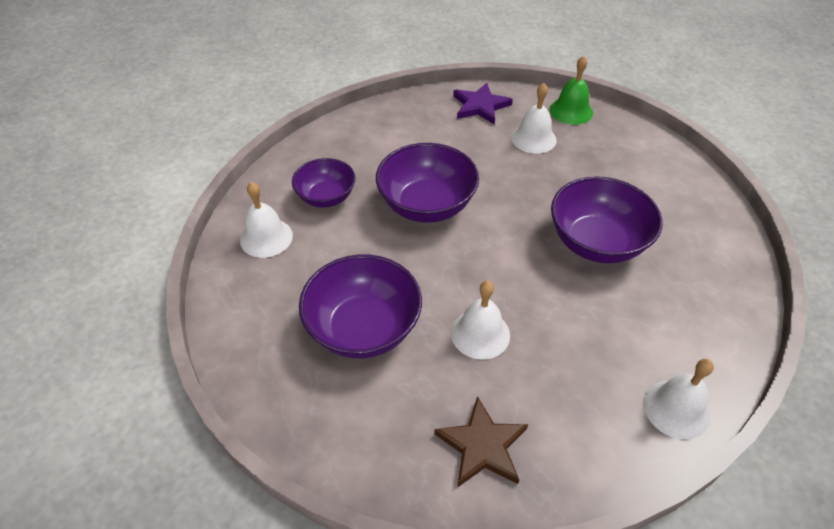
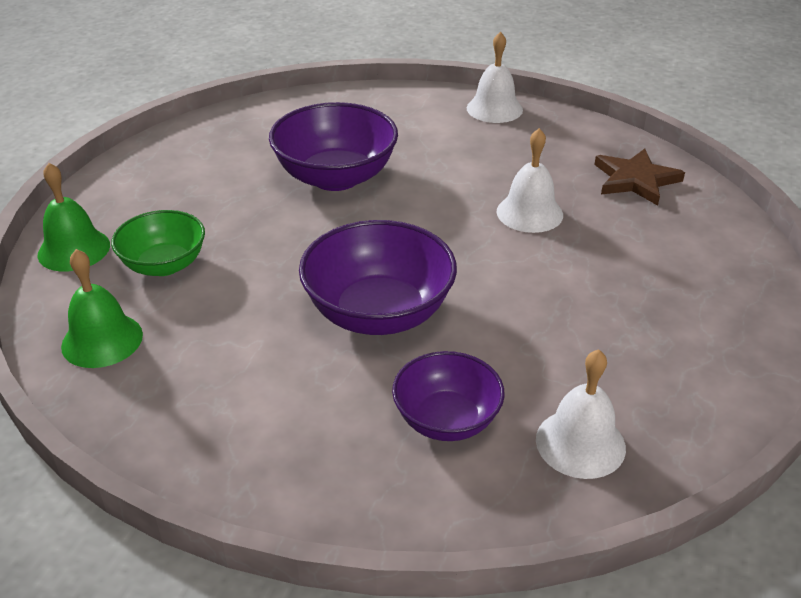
camera: 120 degrees left, 10 degrees down
purple bowl [299,254,422,358] -> none
purple star [453,82,513,124] -> green bell [61,249,143,368]
white bell [511,83,557,154] -> green bowl [111,210,205,276]

